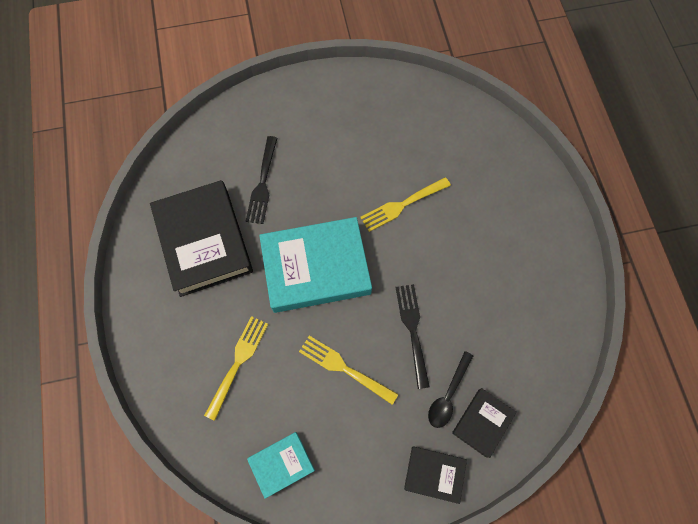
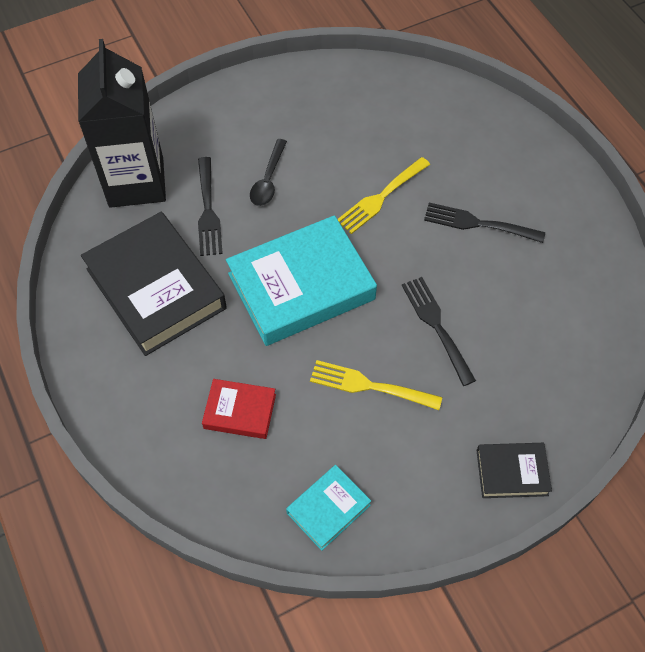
camera: 15 degrees left, 10 degrees down
yellow fork [204,316,268,421] -> red book [202,379,276,439]
black spoon [428,351,473,428] -> black spoon moved to [250,139,287,206]
black book [452,388,517,458] -> none
none -> black carton [78,39,166,208]
none -> black fork [424,202,545,243]

